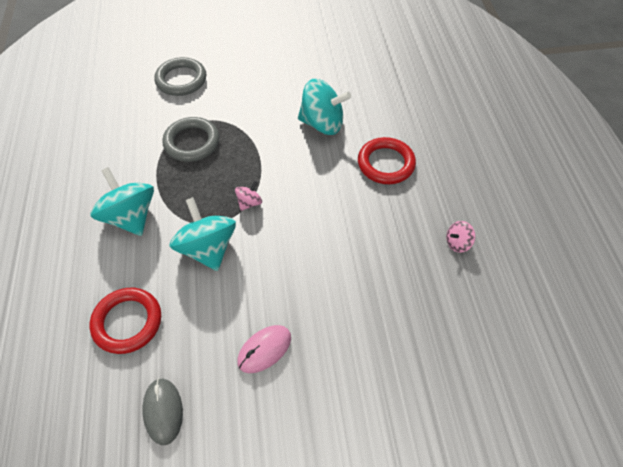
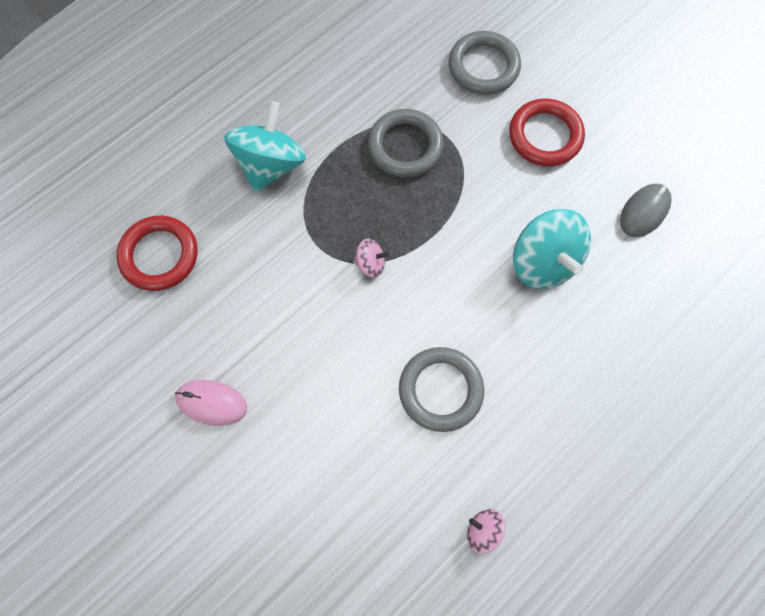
camera: 55 degrees right, 15 degrees up
grey mouse [142,378,183,445] -> grey mouse moved to [620,184,672,237]
turquoise spinning top [170,197,236,271] -> none
red ring [358,137,416,184] -> red ring moved to [509,98,585,166]
none -> grey ring [399,347,484,432]

